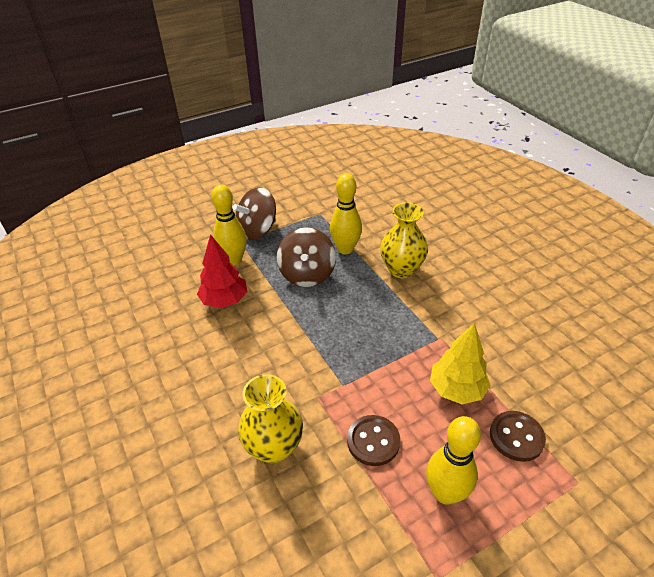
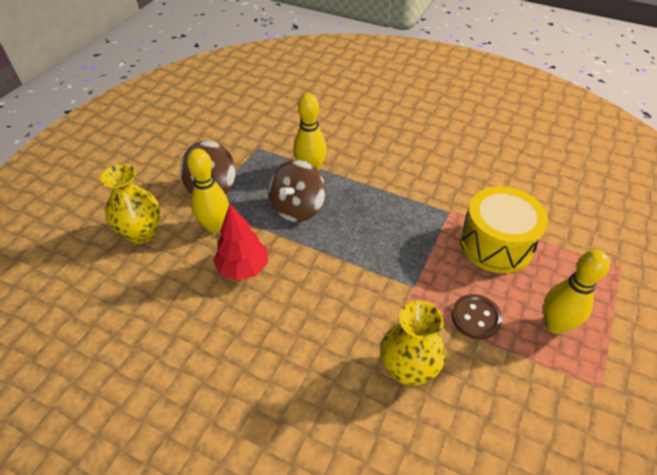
camera: 35 degrees left, 5 degrees up
brown spinning top [277,227,336,287] -> brown spinning top turned 60 degrees clockwise [269,160,325,222]
yellow vase [380,202,428,278] -> yellow vase moved to [100,164,161,244]
yellow tree [430,323,491,404] -> yellow drum [460,186,548,273]
brown button [490,411,546,462] -> none

